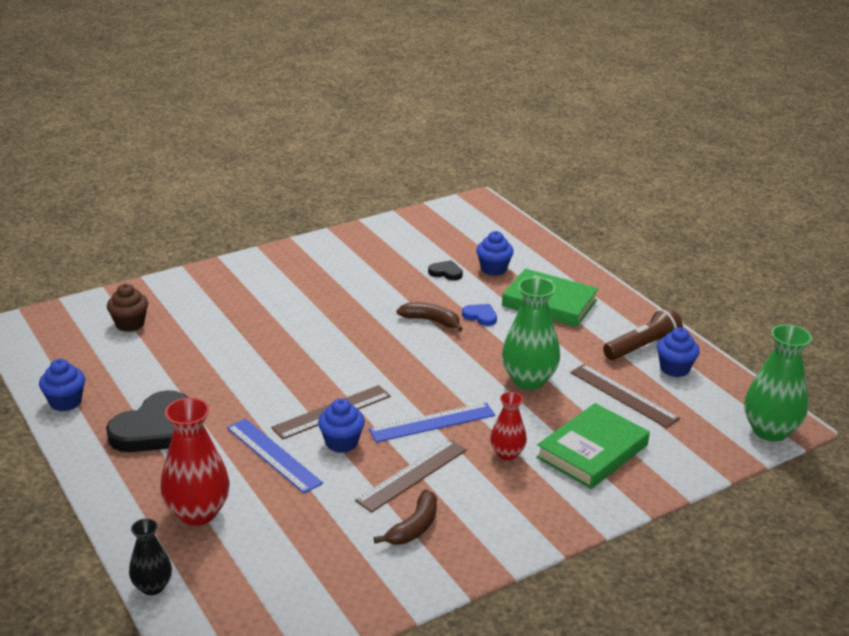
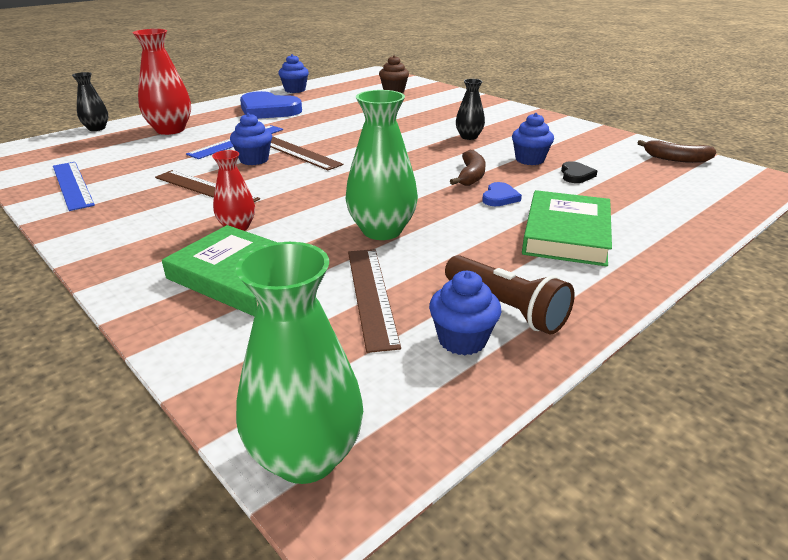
camera: 80 degrees right, 0 degrees up
black heart [106,390,188,452] -> blue heart [240,91,302,119]
blue ruler [369,402,495,442] -> blue ruler moved to [53,162,95,211]
brown banana [374,490,437,545] -> brown banana moved to [637,140,717,163]
blue cupcake [476,231,514,276] -> blue cupcake moved to [512,113,554,165]
brown ruler [570,364,680,428] -> brown ruler turned 45 degrees counterclockwise [348,249,401,353]
none -> black vase [456,79,485,140]

